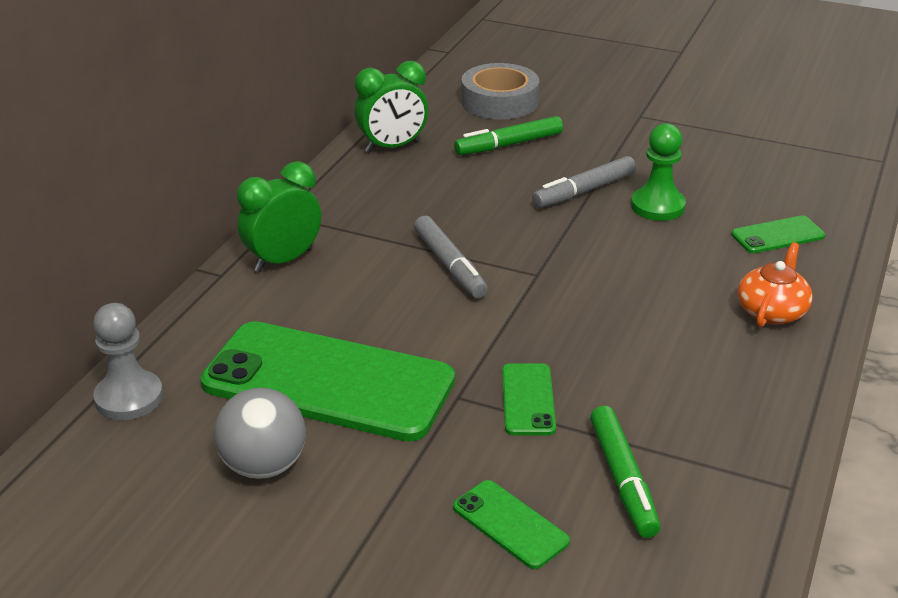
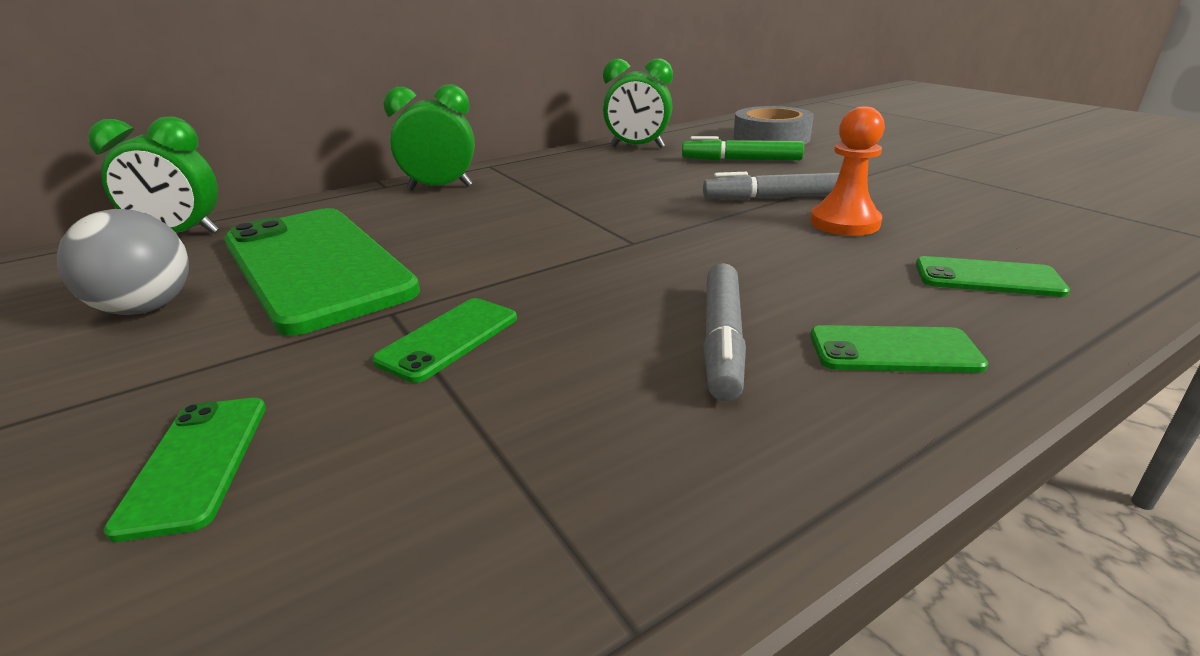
camera: 35 degrees right, 5 degrees down
grey pawn [93,303,163,420] -> green clock [88,117,219,234]
grey marker [414,216,488,298] -> grey marker moved to [703,263,746,402]
green marker [590,406,661,538] -> none
green pawn [631,123,686,221] -> orange pawn [810,106,885,236]
orange teapot [738,242,813,328] -> green phone [810,325,988,373]

